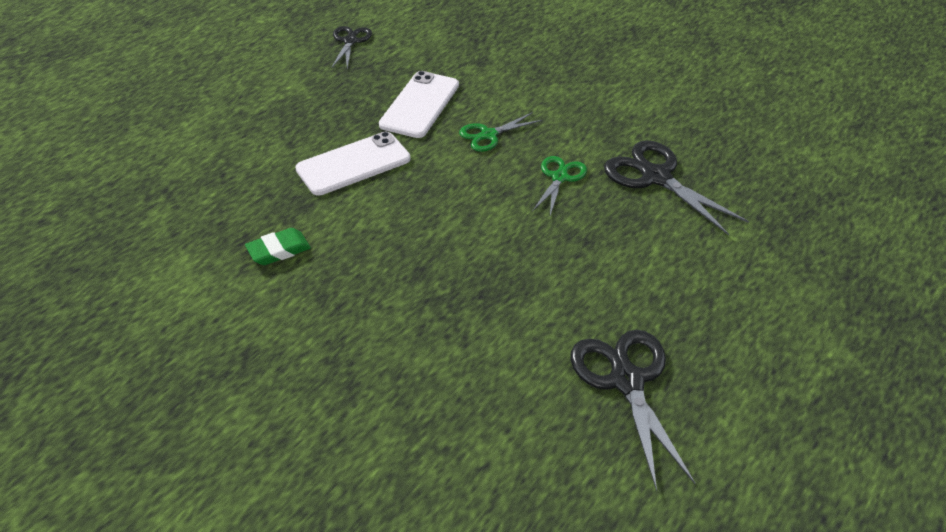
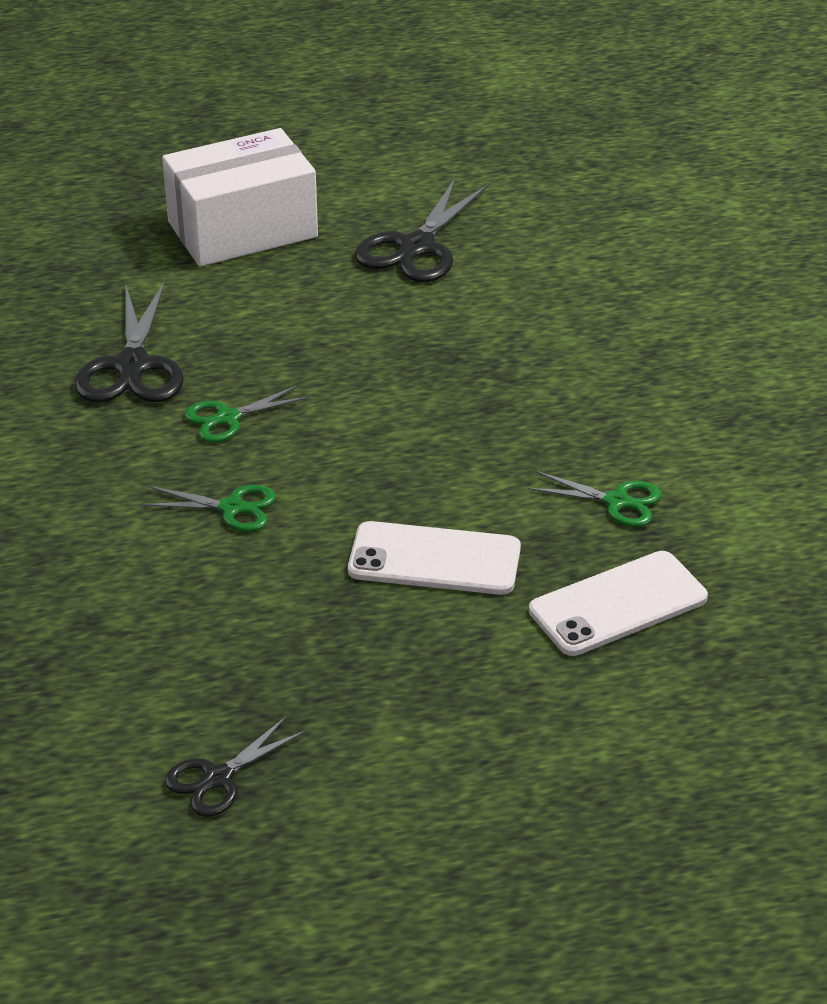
camera: 140 degrees left, 5 degrees down
green eraser [245,228,311,265] -> green scissors [528,471,662,527]
white phone [379,71,459,138] -> white phone moved to [529,551,708,656]
none -> white box [162,128,318,267]

